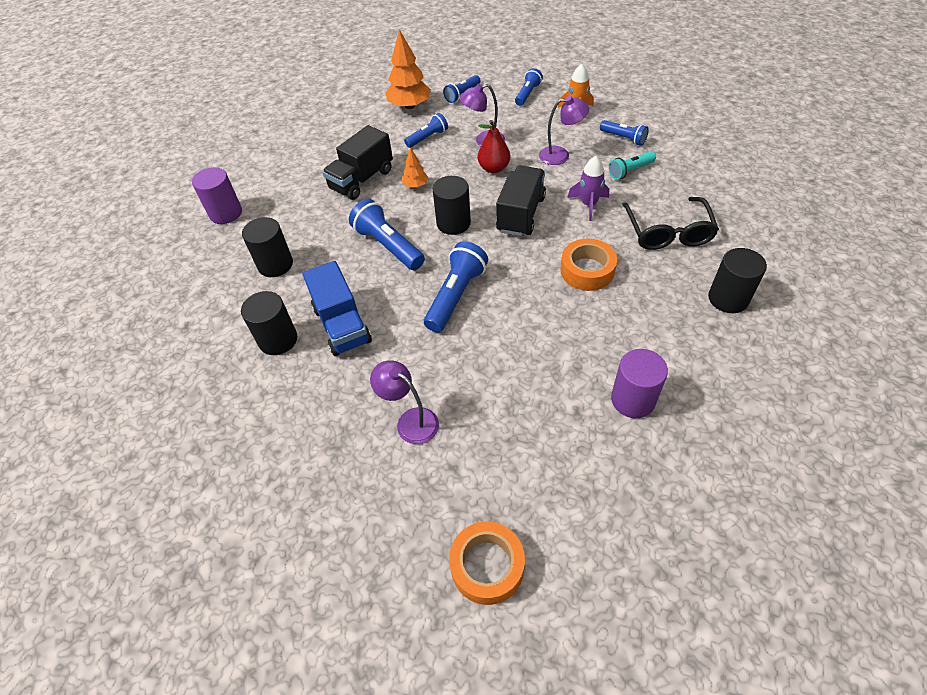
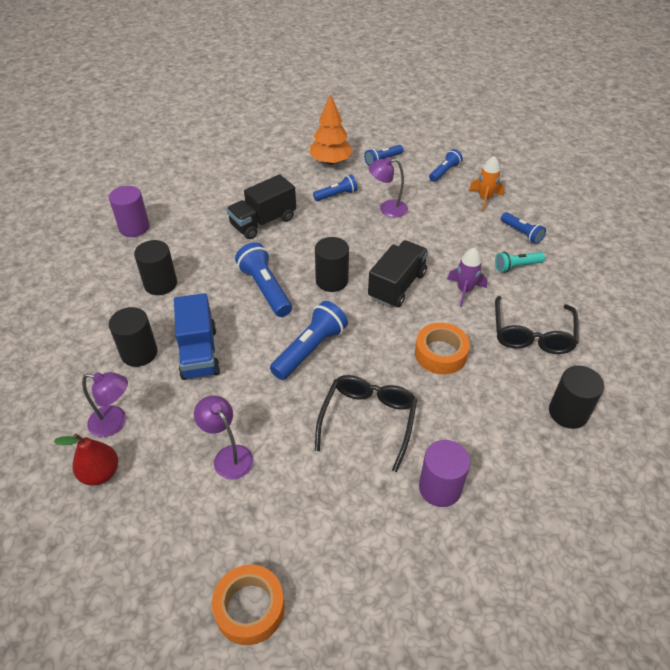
camera: 10 degrees right, 5 degrees down
orange tree [402,148,428,188] -> none
red pear [478,120,510,173] -> red pear moved to [54,433,118,485]
purple lamp [539,96,589,165] -> purple lamp moved to [82,372,128,437]
none -> black glasses [315,375,417,472]

